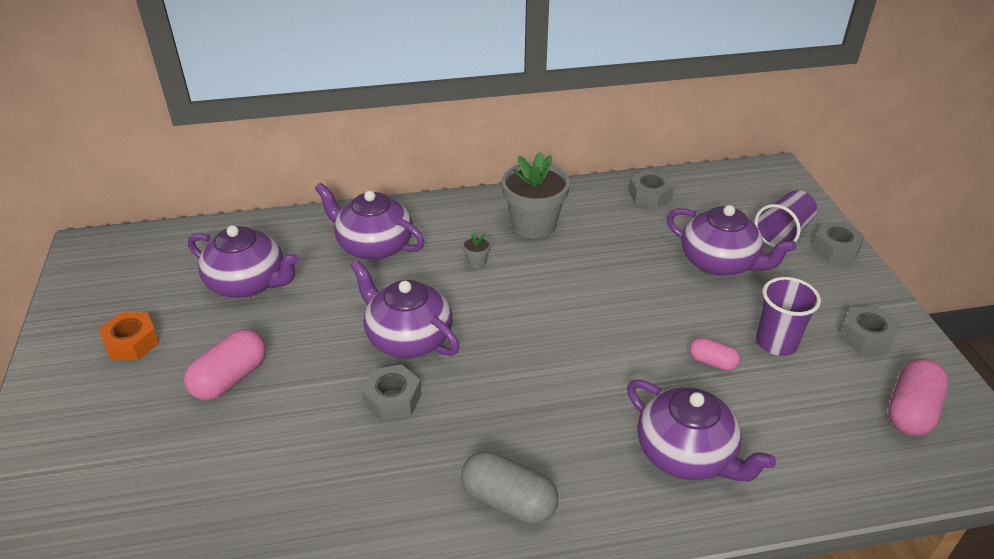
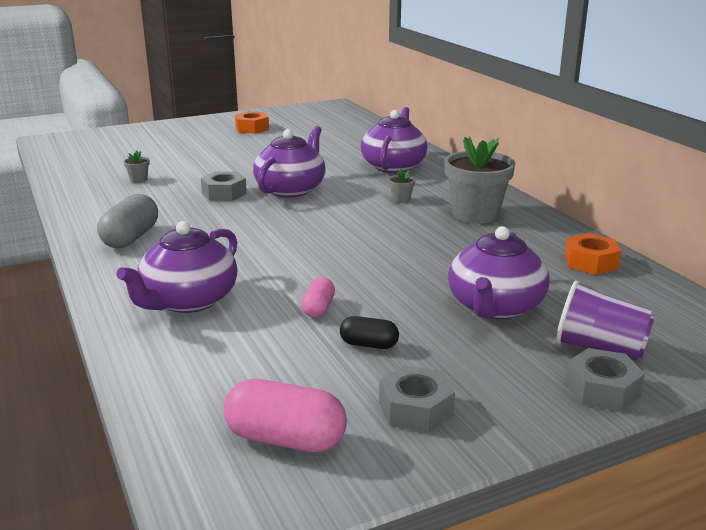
camera: 75 degrees right, 15 degrees down
pink capsule [184,329,266,401] -> none
purple teapot [188,225,299,298] -> none
grey nut [629,170,674,208] -> orange nut [565,233,621,275]
purple cup [756,277,821,356] -> black capsule [340,316,399,349]
none -> grey flower pot [123,150,150,183]

